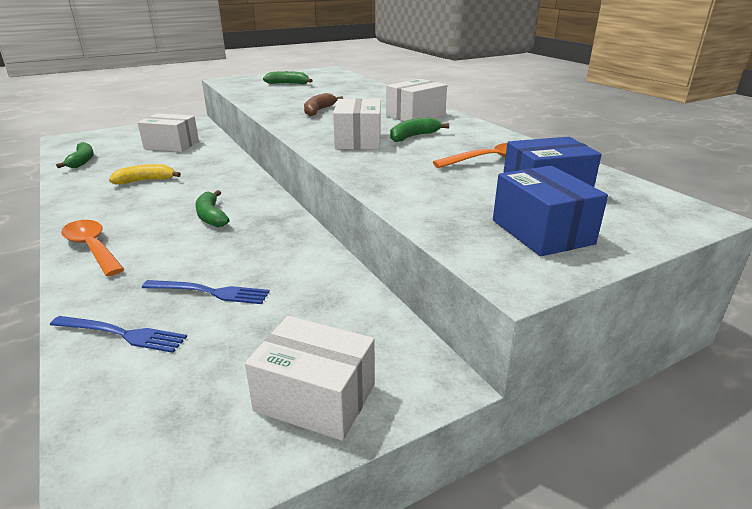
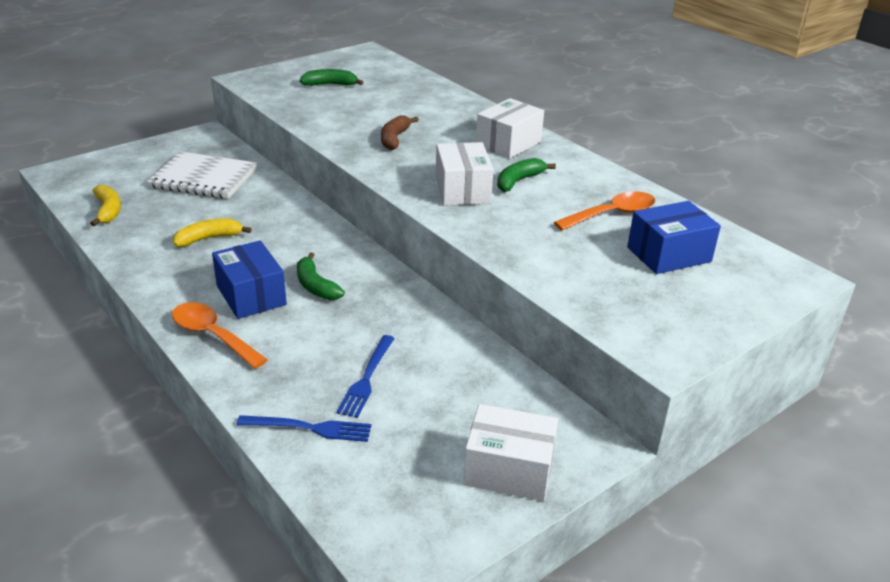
camera: 10 degrees left, 5 degrees up
green banana [56,142,94,168] -> yellow banana [90,185,121,226]
white box [138,113,199,152] -> white notebook [147,152,257,199]
blue fork [142,280,270,304] -> blue fork turned 105 degrees clockwise [336,335,395,418]
blue box [493,166,608,256] -> blue box moved to [212,240,287,319]

